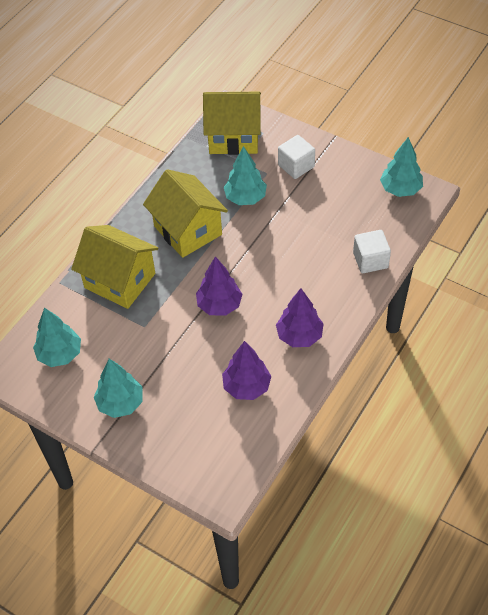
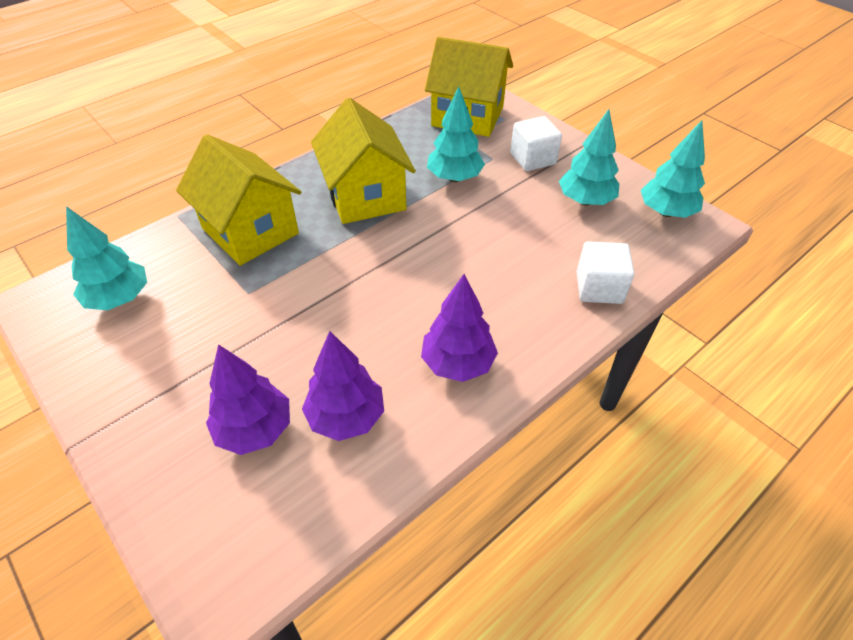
camera: 15 degrees right, 5 degrees down
turquoise tree [94,359,143,418] -> turquoise tree moved to [559,109,619,206]
purple tree [196,256,242,316] -> purple tree moved to [206,344,290,455]

